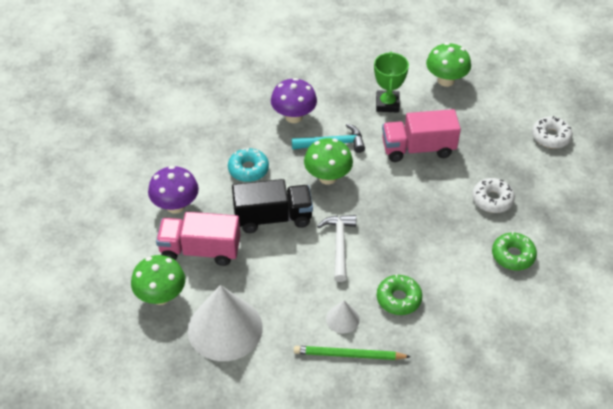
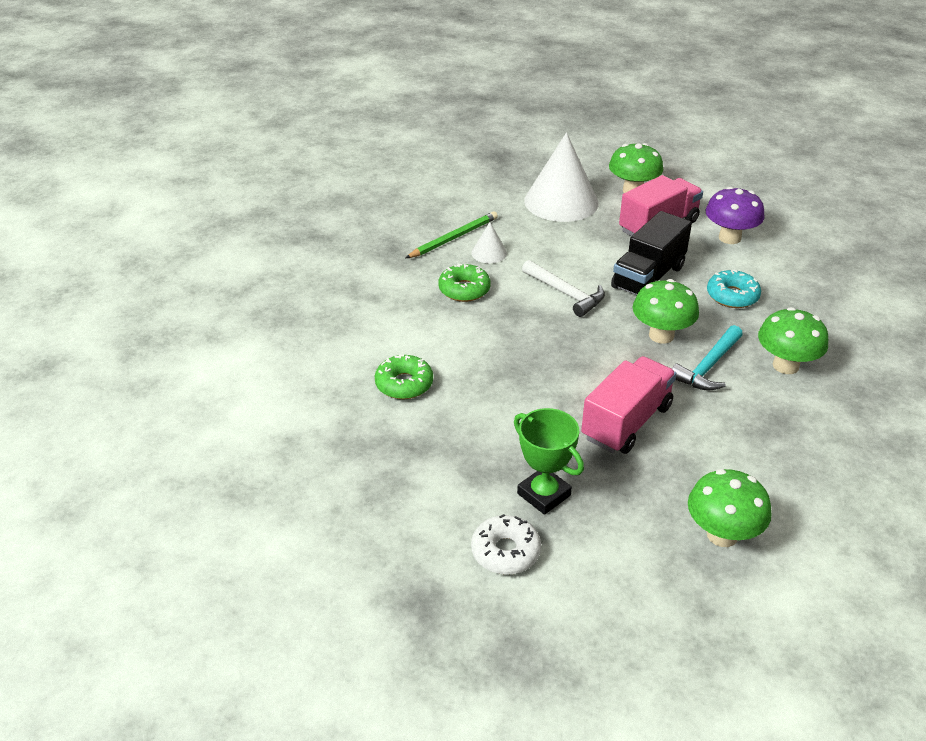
camera: 135 degrees right, 10 degrees down
purple mushroom [271,78,317,123] -> green mushroom [758,307,828,374]
green trophy [374,52,409,113] -> green trophy moved to [514,408,584,515]
white donut [472,178,515,213] -> none

